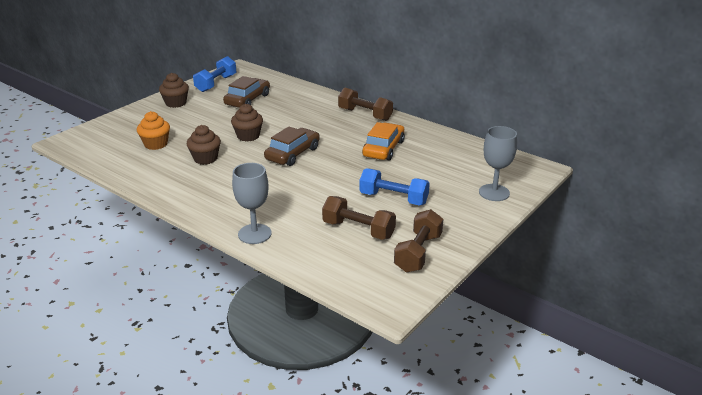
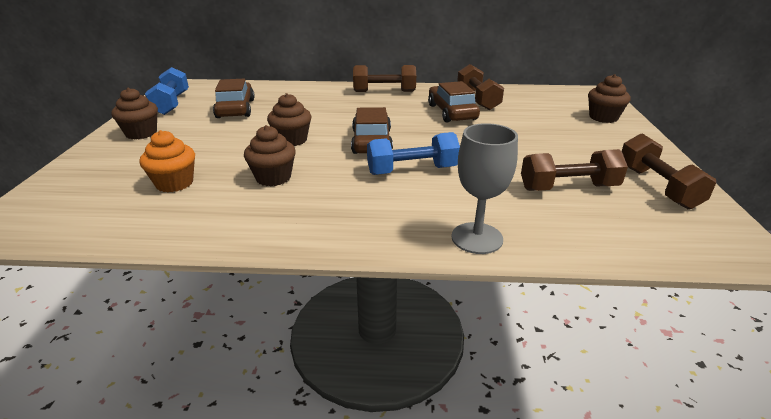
camera: 35 degrees left, 0 degrees up
blue dumbbell [359,168,430,205] -> blue dumbbell moved to [367,132,460,175]
orange car [362,122,405,161] -> brown car [428,81,480,123]
grey goblet [479,126,517,201] -> brown cupcake [588,74,630,123]
none -> brown dumbbell [457,64,504,110]

